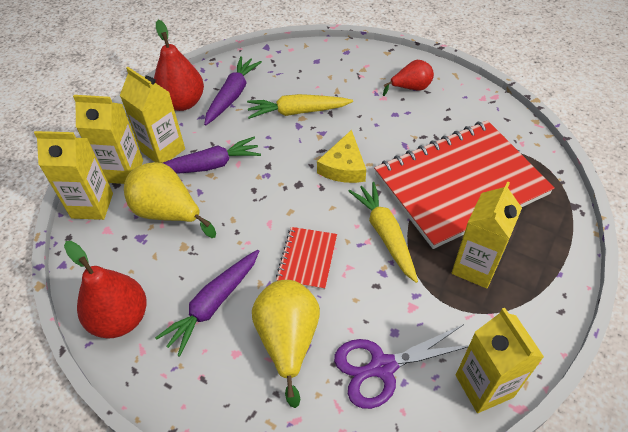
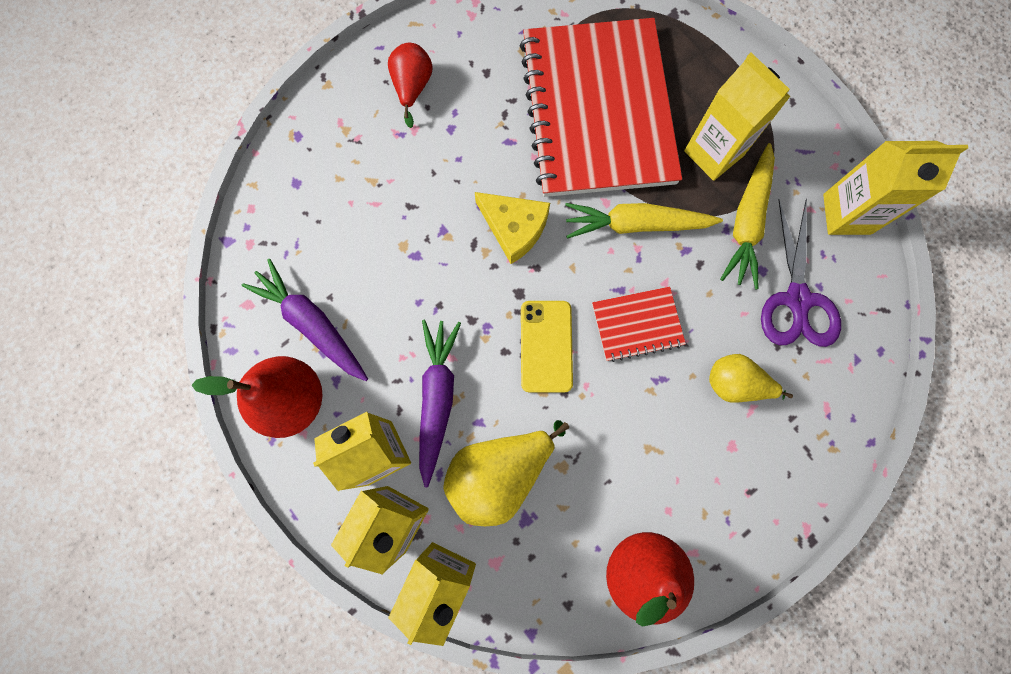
camera: 70 degrees left, 25 degrees up
purple carrot [155,250,259,357] -> none
yellow carrot [247,94,353,119] -> yellow carrot moved to [720,143,775,289]
yellow pear [252,280,320,408] -> yellow pear [709,354,793,403], size x0.62
red notebook [276,227,337,290] -> red notebook turned 45 degrees counterclockwise [592,287,686,362]
none -> yellow phone [521,301,573,392]

